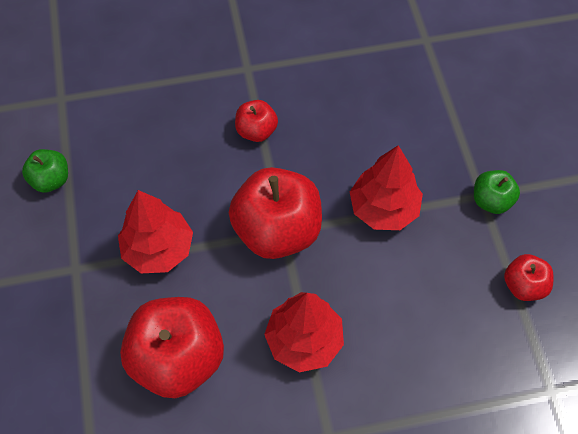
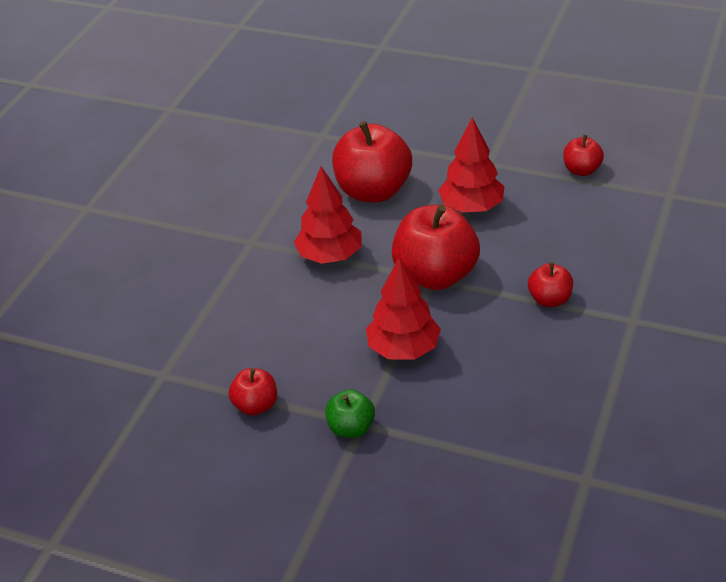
camera: 125 degrees right, 20 degrees down
green apple [22,149,68,193] -> red apple [563,135,604,176]

